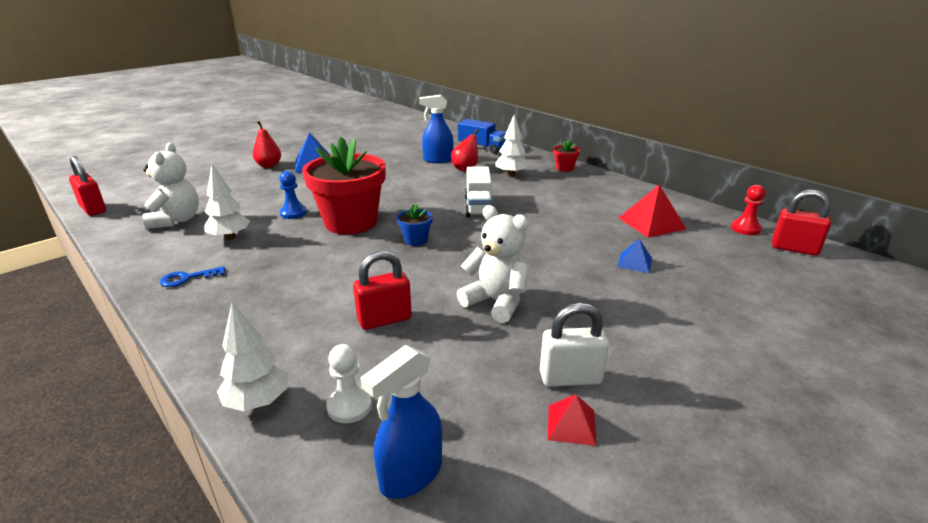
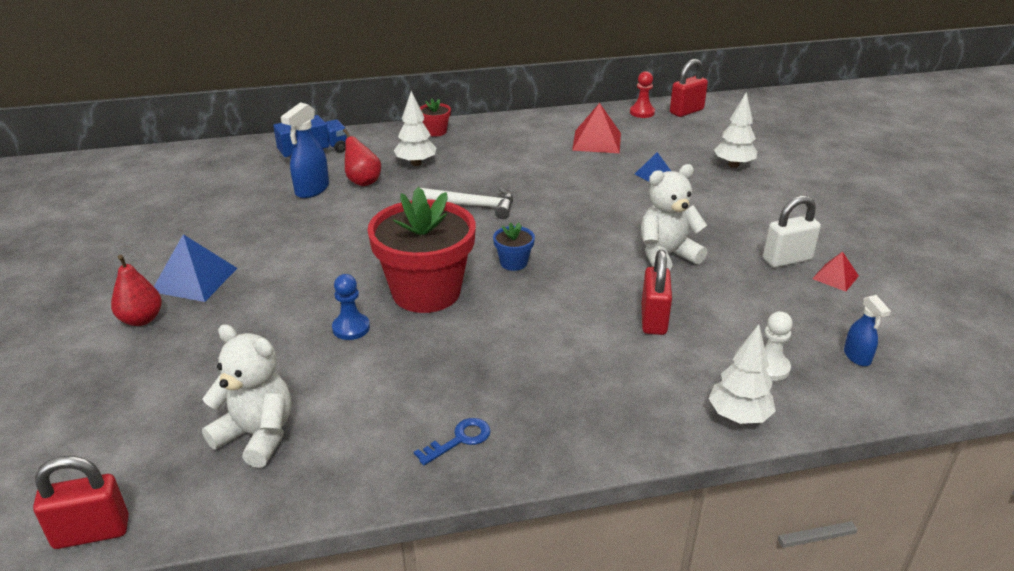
camera: 60 degrees left, 5 degrees up
blue key [160,266,226,287] -> blue key turned 135 degrees counterclockwise [414,418,491,465]
white tree [204,164,250,240] -> white tree moved to [714,92,757,168]
blue spray bottle [360,345,442,499] -> blue spray bottle [844,295,891,366], size x0.61
white truck [465,167,493,217] -> white hammer [421,188,513,219]
white padlock [540,303,609,387] -> white padlock turned 45 degrees clockwise [763,196,821,268]

